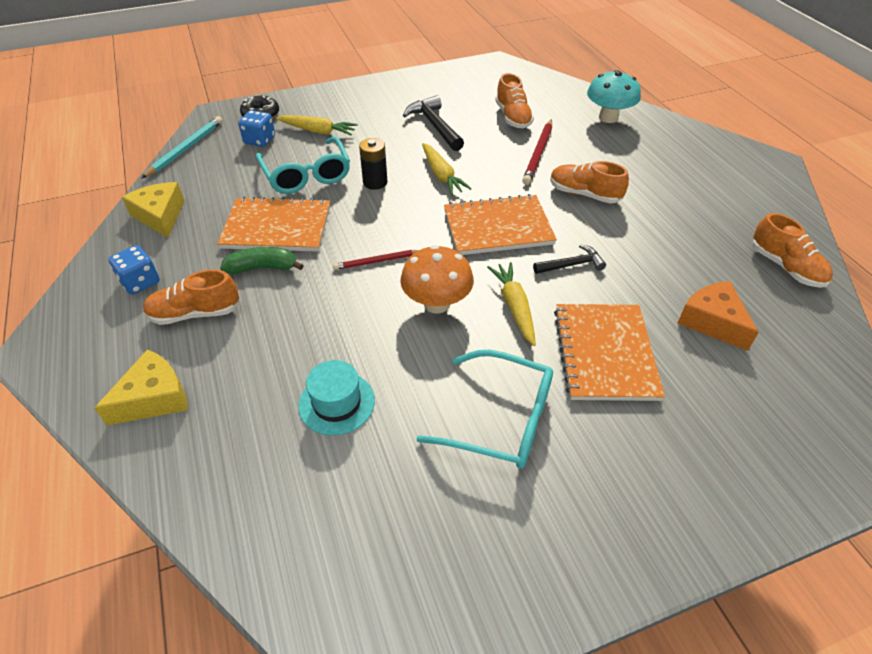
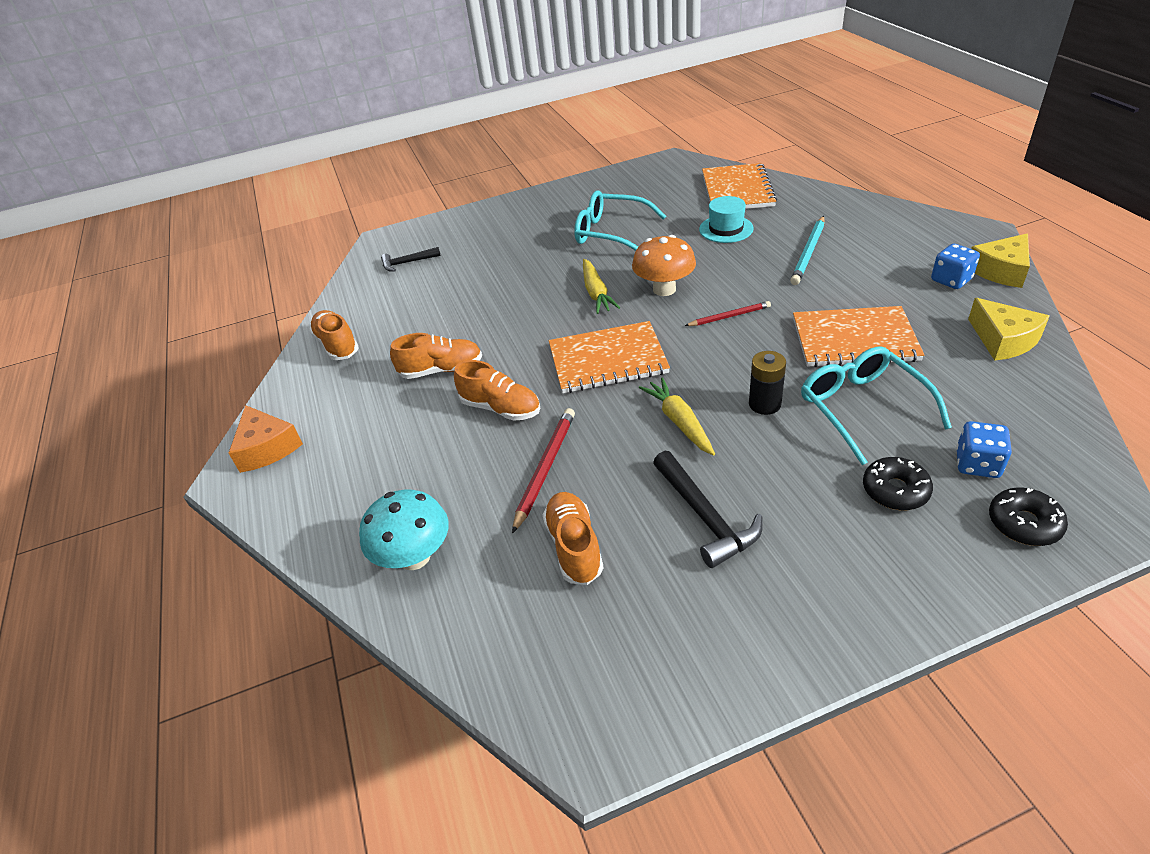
camera: 175 degrees left, 5 degrees down
yellow cheese [94,349,188,425] -> yellow cheese moved to [971,233,1030,288]
turquoise pencil [141,116,223,179] -> turquoise pencil moved to [790,216,824,285]
orange shoe [143,269,240,325] -> orange shoe moved to [390,333,482,379]
green banana [220,247,304,274] -> none
yellow carrot [276,115,358,135] -> black donut [863,457,933,510]
black hammer [533,244,606,274] -> black hammer moved to [381,247,441,272]
orange notebook [554,304,665,401] -> orange notebook moved to [702,163,777,209]
orange cheese [677,281,759,351] -> orange cheese moved to [229,405,303,473]

